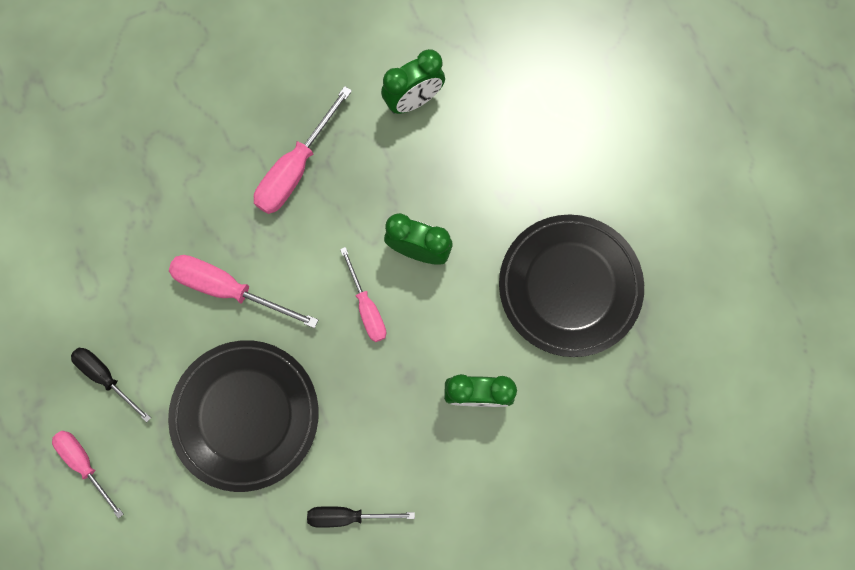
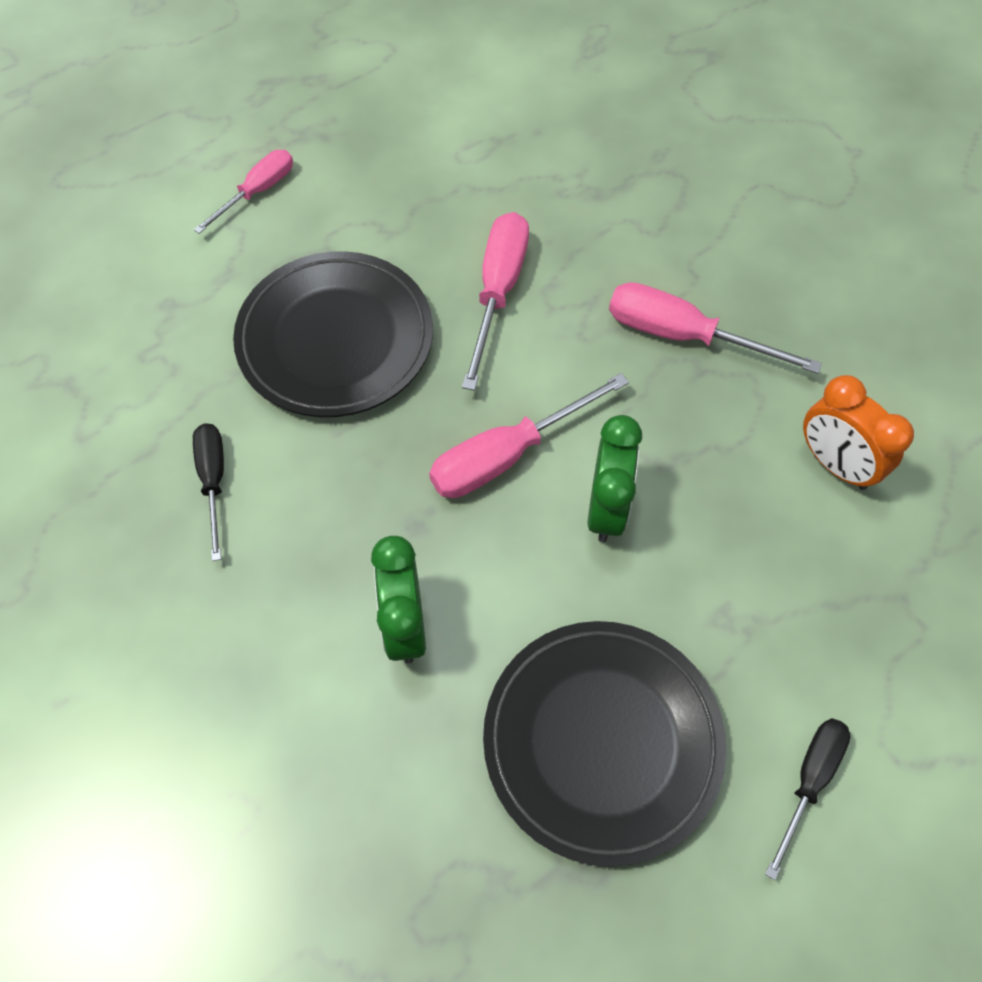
camera: 80 degrees right, 15 degrees down
black screwdriver [71,348,151,422] -> black screwdriver moved to [765,718,851,880]
pink screwdriver [340,247,386,342] -> pink screwdriver [429,373,629,498], size x1.54
green clock [381,49,445,114] -> orange clock [803,375,914,490]

